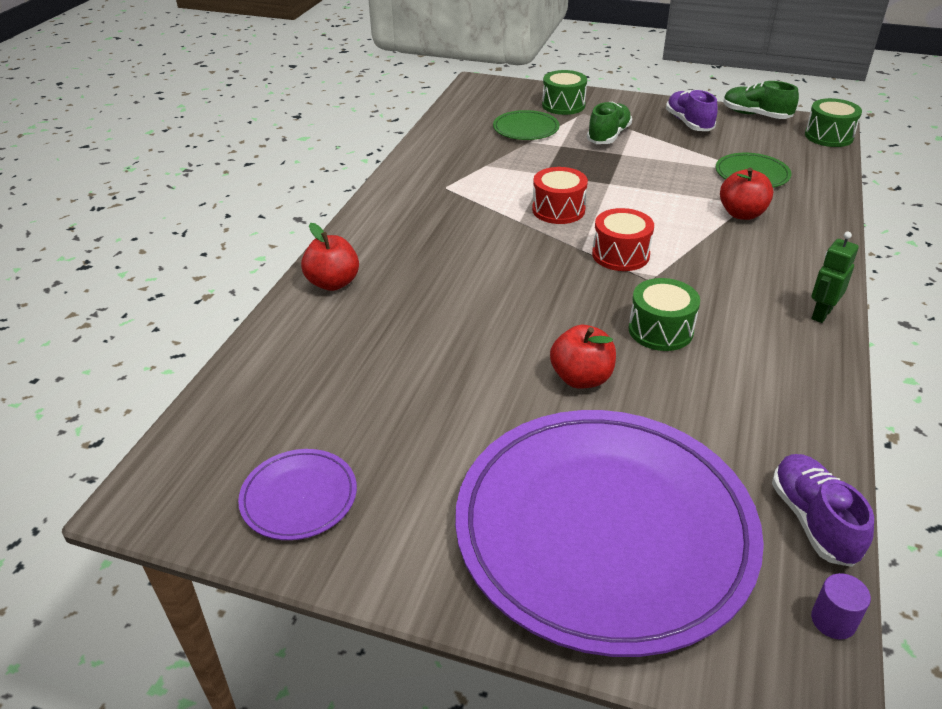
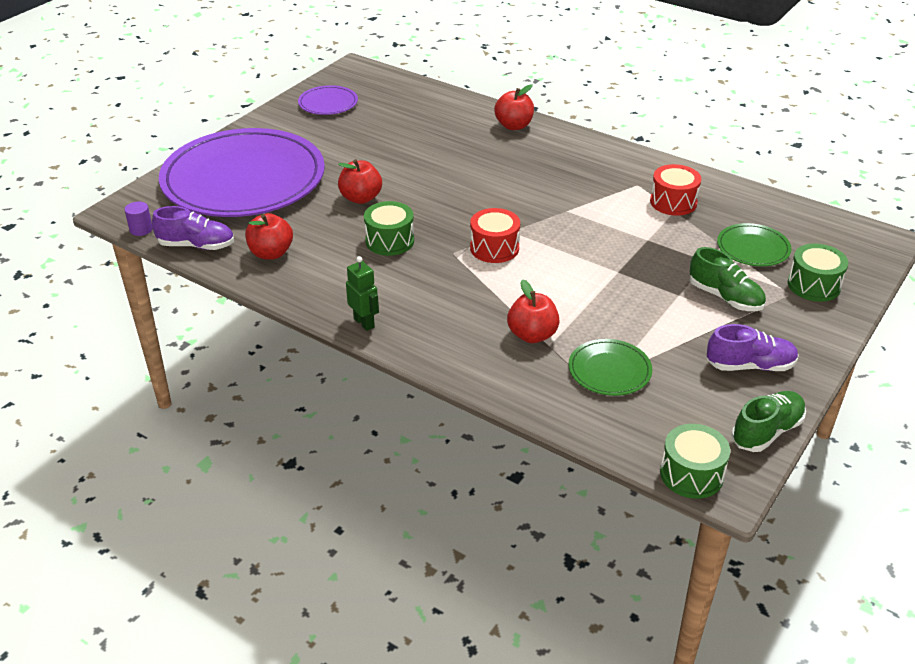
camera: 105 degrees right, 0 degrees up
red drum [532,167,588,224] -> red drum moved to [650,164,701,216]
none -> red apple [245,213,293,260]

